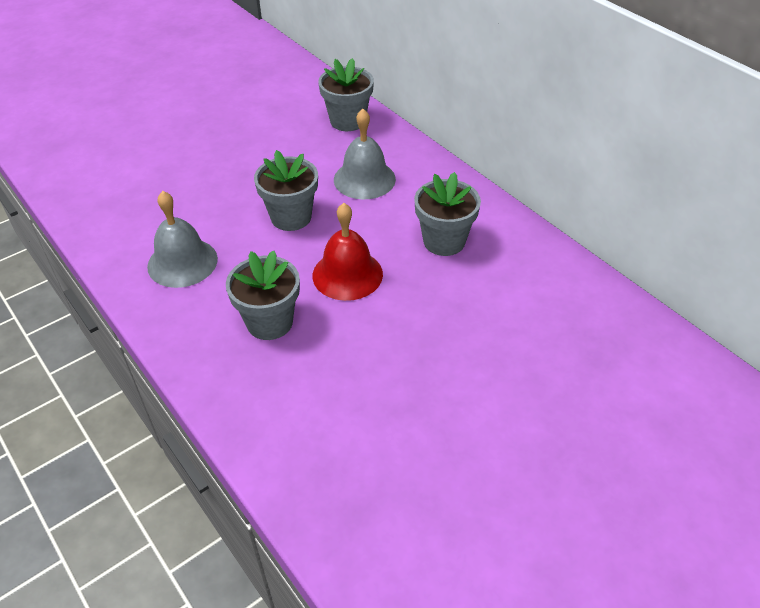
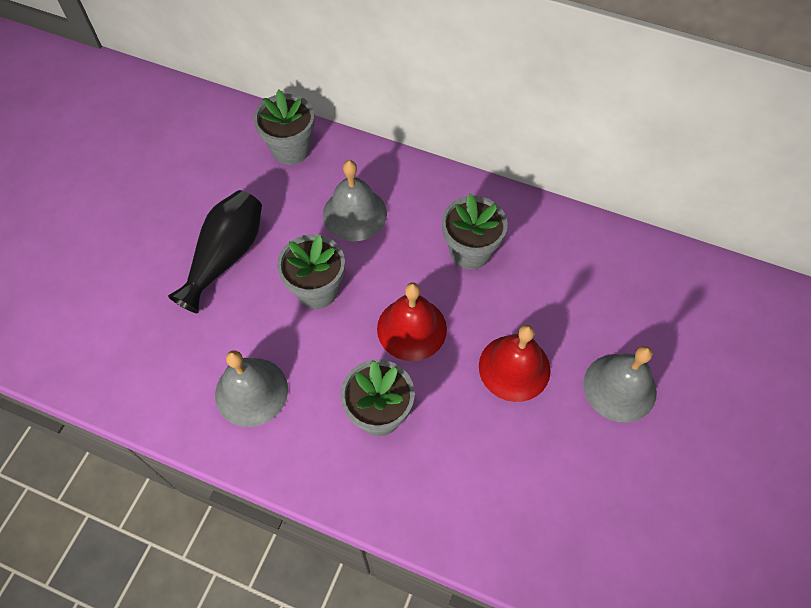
camera: 30 degrees left, 15 degrees up
none -> black vase [168,190,262,313]
none -> red bell [479,325,551,402]
none -> grey bell [583,346,657,423]

